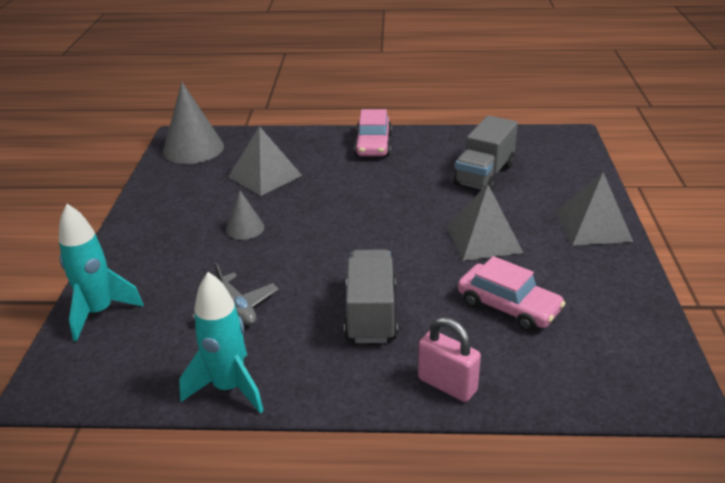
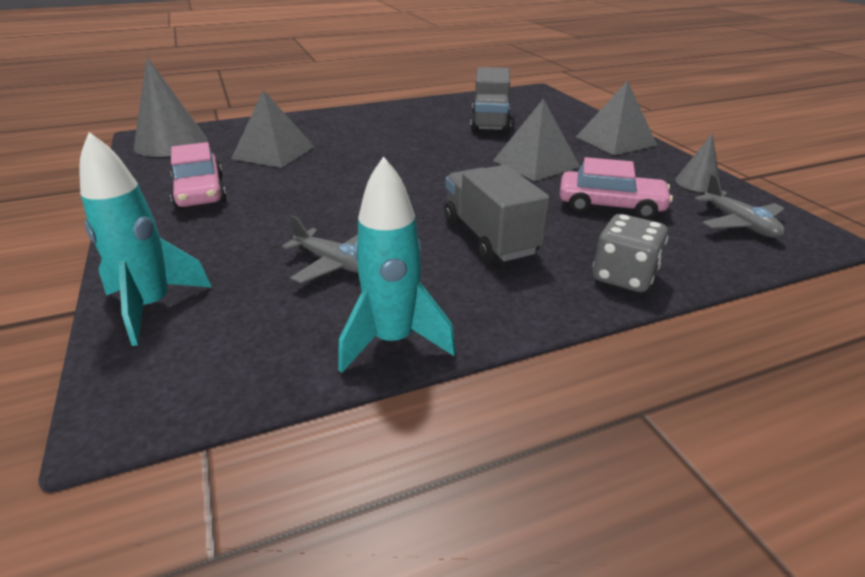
camera: 25 degrees left, 0 degrees up
grey cone [226,190,264,240] -> grey cone moved to [675,134,721,192]
pink car [354,109,392,156] -> pink car moved to [170,142,226,209]
pink padlock [418,317,481,402] -> grey dice [593,214,668,292]
none -> grey plane [695,174,785,238]

